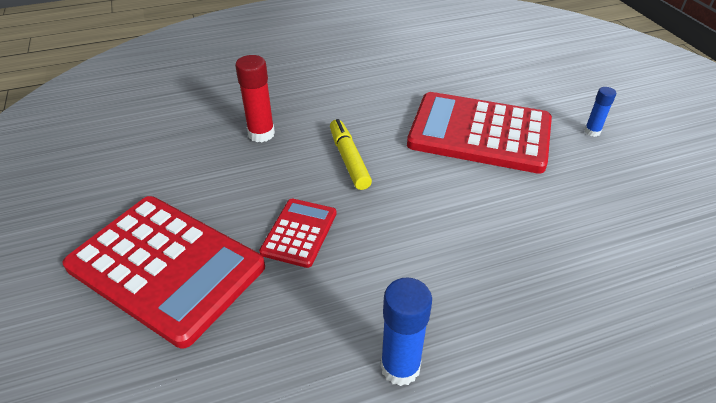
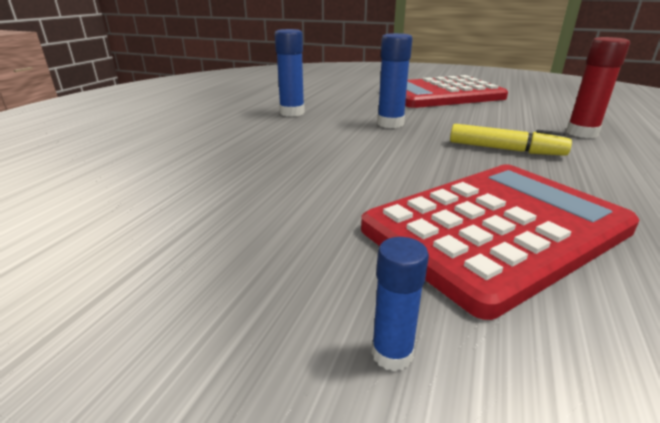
camera: 130 degrees right, 15 degrees down
red calculator [259,199,337,268] -> none
none -> blue glue stick [377,33,413,128]

